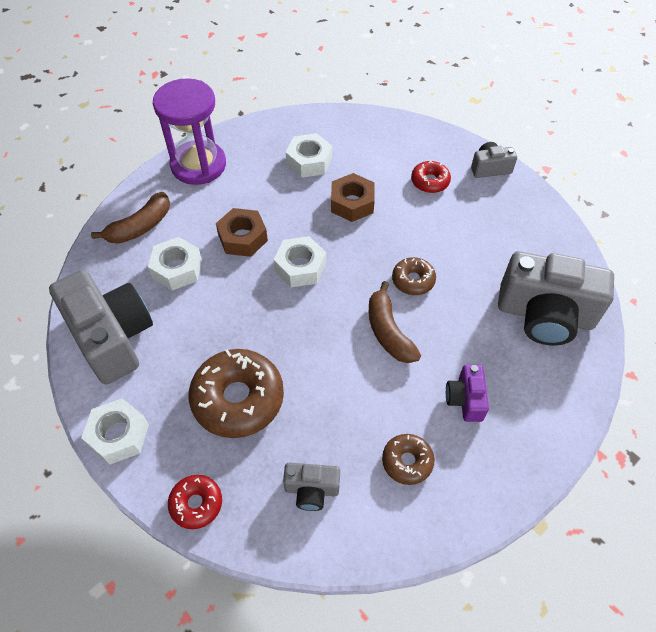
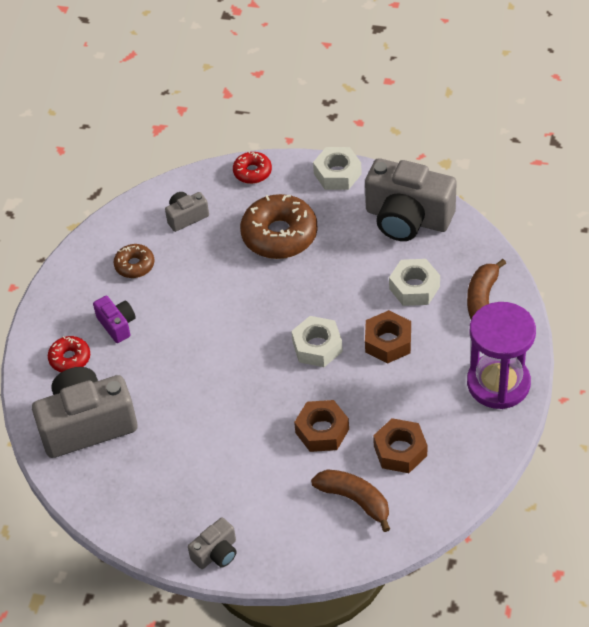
camera: 150 degrees right, 5 degrees down
white nut [286,133,332,178] -> brown nut [373,418,427,473]
brown banana [369,281,421,363] -> brown banana moved to [311,469,390,532]
brown donut [392,257,436,295] -> none
red donut [411,161,451,193] -> red donut moved to [48,336,90,372]

